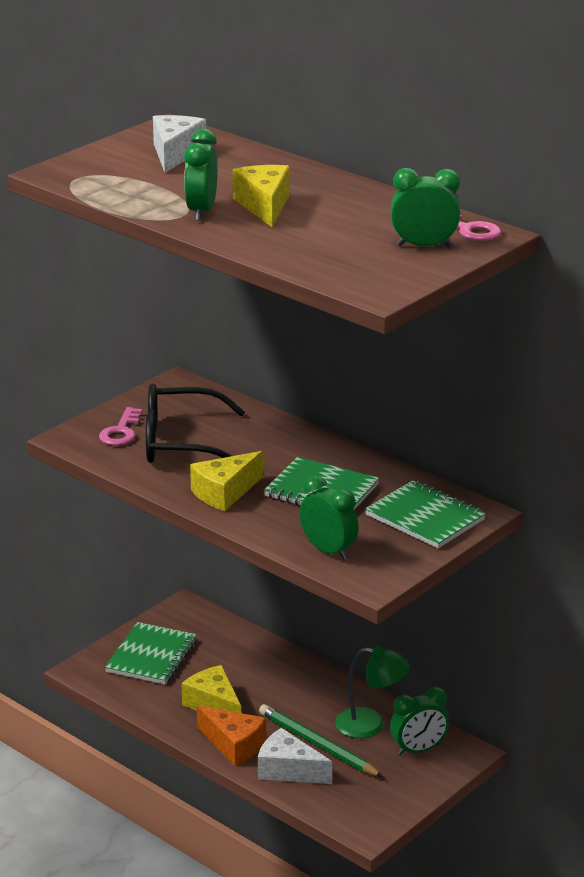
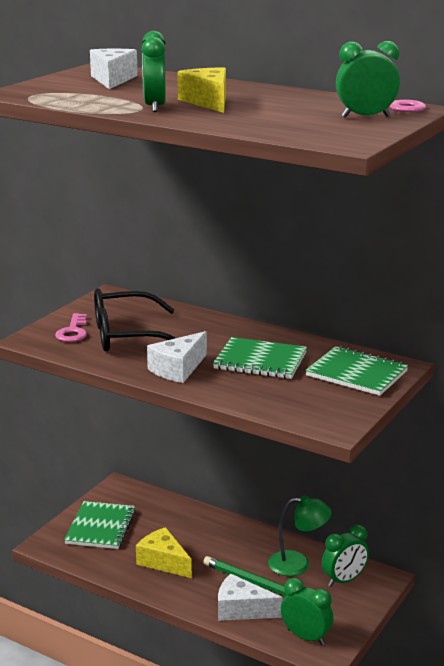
camera: 10 degrees left, 5 degrees down
yellow cheese [190,451,264,511] -> white cheese [147,331,207,383]
orange cheese [197,706,266,766] -> none
green clock [299,475,359,560] -> green clock moved to [281,578,333,645]

